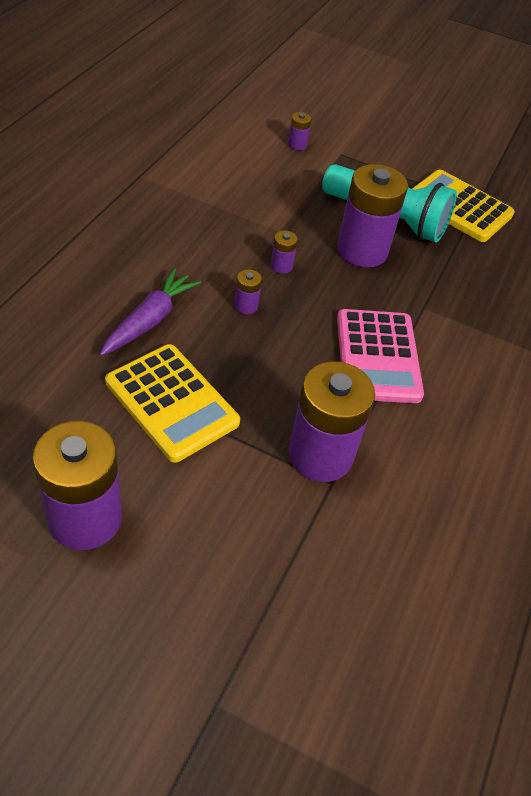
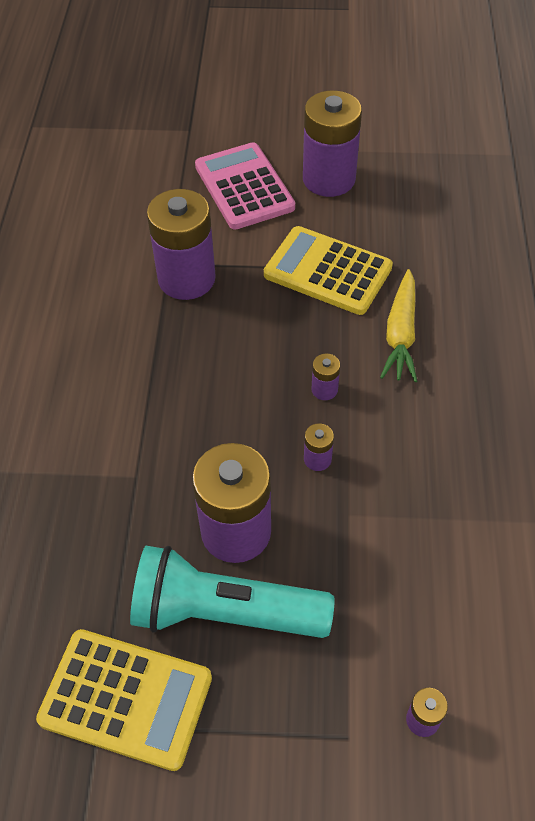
camera: 165 degrees right, 5 degrees up
purple carrot [100,268,201,356] -> yellow carrot [380,269,417,382]
pink calculator [337,309,424,403] -> pink calculator moved to [195,142,295,230]

